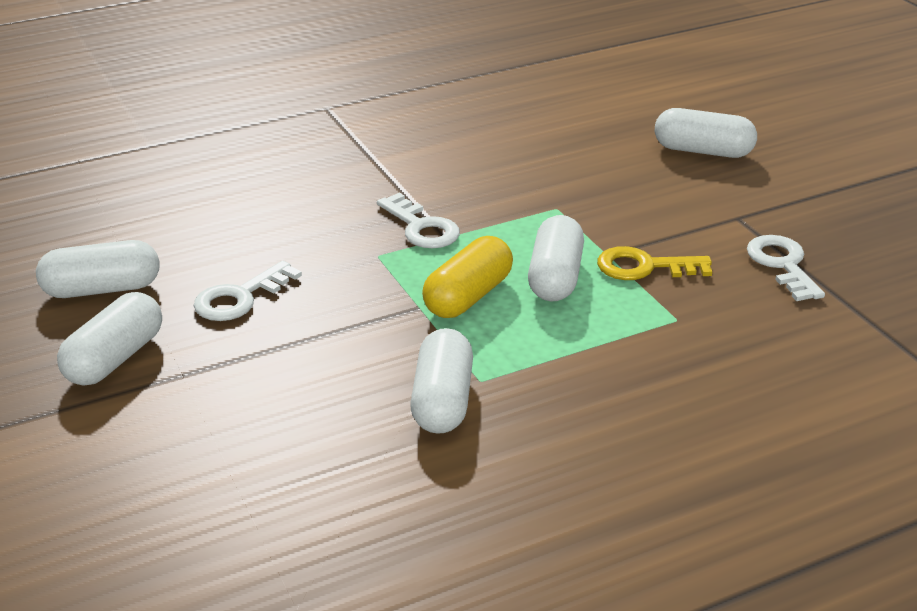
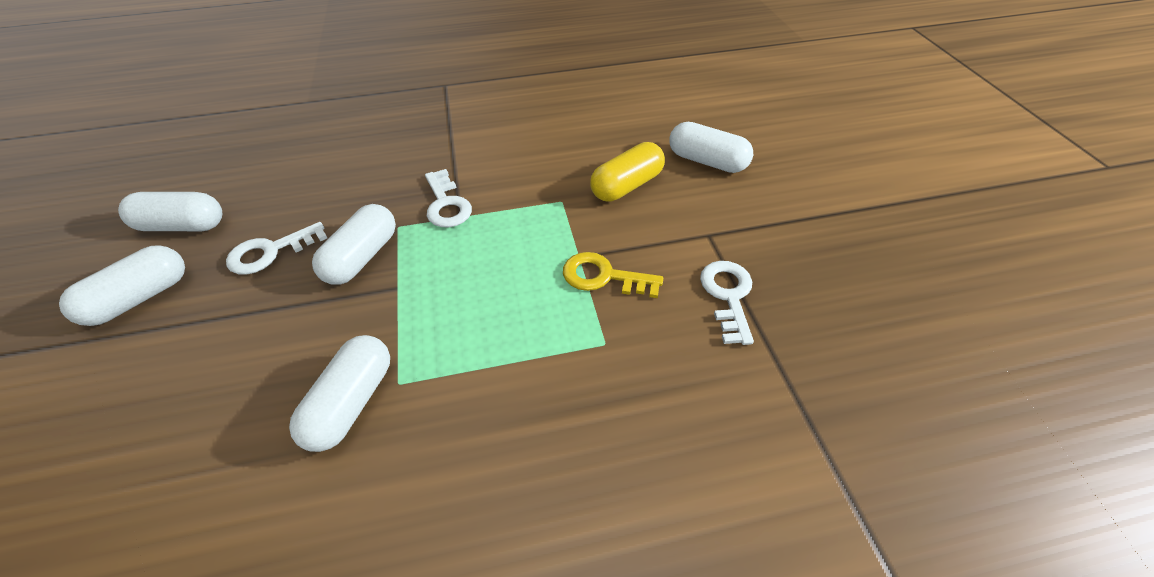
camera: 15 degrees right, 15 degrees up
yellow capsule [422,236,513,318] -> yellow capsule moved to [590,142,665,202]
white capsule [528,215,584,301] -> white capsule moved to [312,204,396,285]

